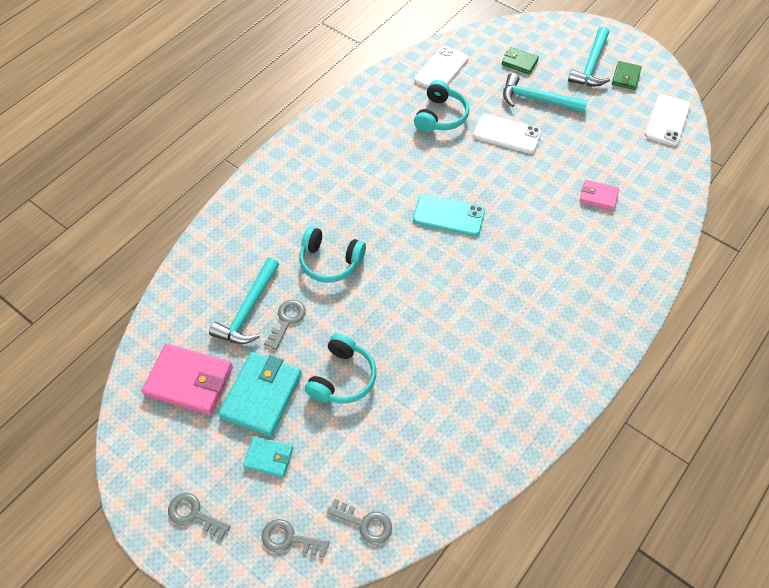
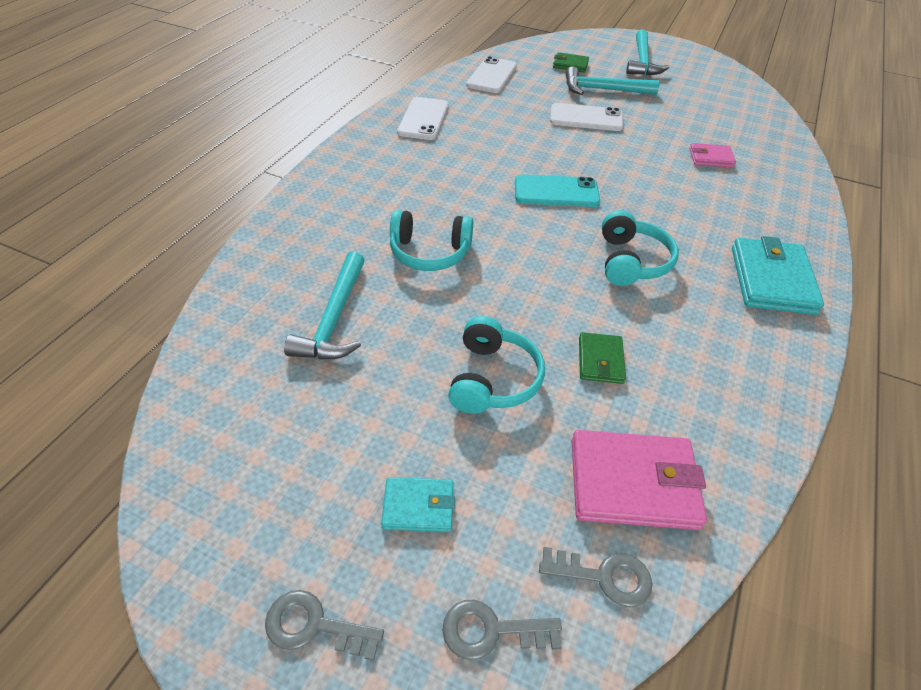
camera: 15 degrees left, 10 degrees down
pink wallet [142,343,233,415] -> pink wallet moved to [571,430,707,530]
turquoise wallet [218,352,302,437] -> turquoise wallet moved to [732,236,824,315]
grey key [264,300,306,350] -> none
turquoise headphones [414,80,469,133] -> turquoise headphones moved to [602,210,679,286]
green wallet [612,61,642,90] -> green wallet moved to [579,332,626,384]
white phone [645,94,691,146] -> white phone moved to [397,97,449,140]

